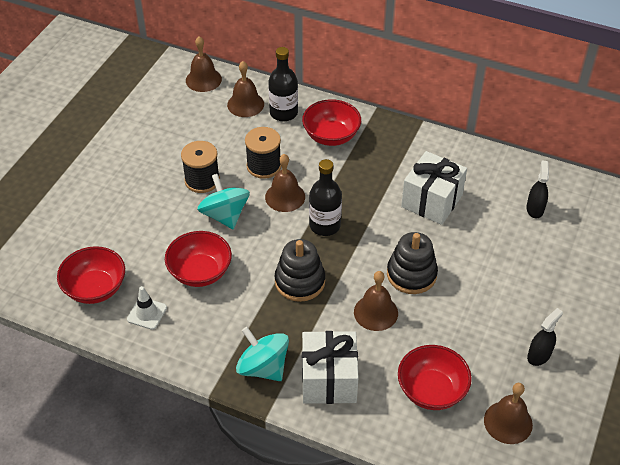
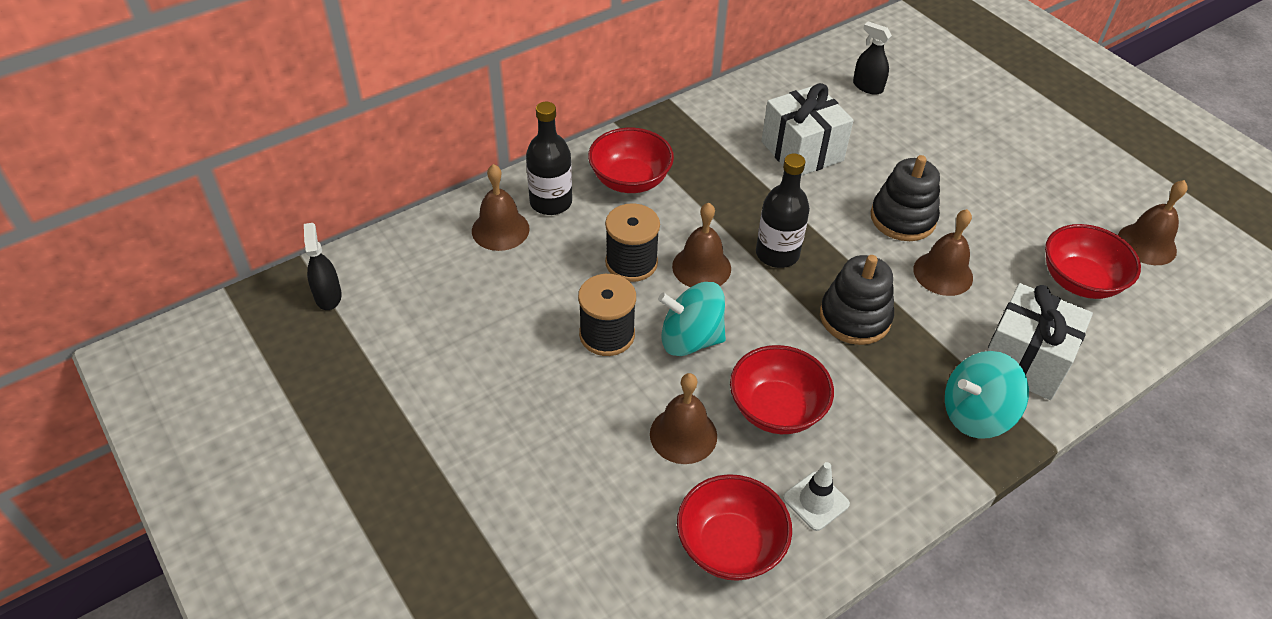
camera: 60 degrees left, 0 degrees up
brown bell [186,36,222,92] -> brown bell moved to [650,373,717,464]
black spray bottle [527,308,563,366] -> black spray bottle moved to [304,223,342,310]

